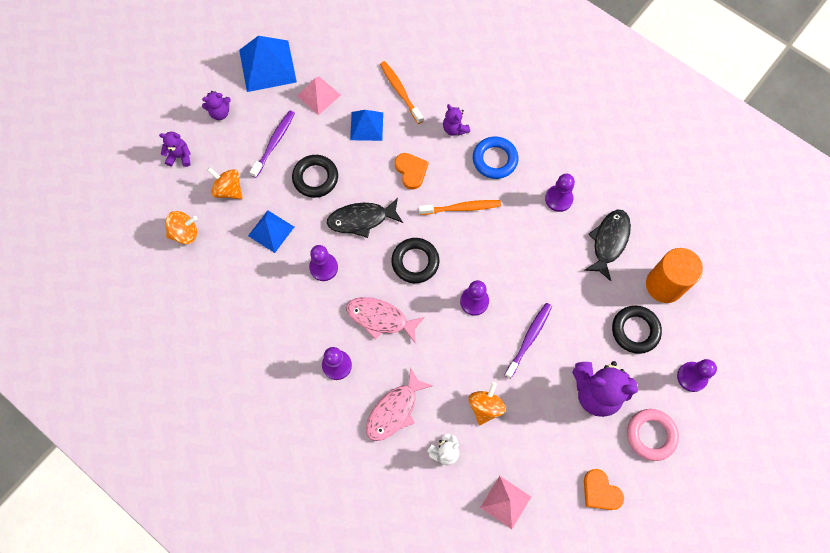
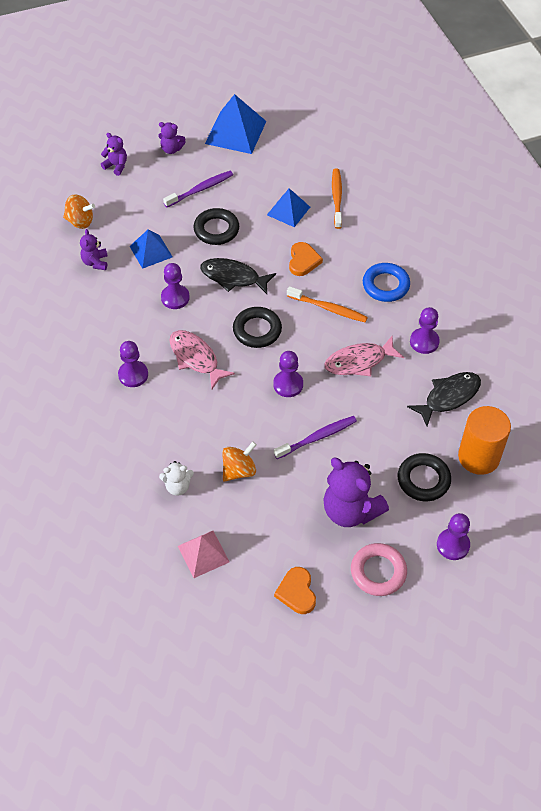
camera: 30 degrees right, 15 degrees down
orange spinning top [207,167,243,199] -> none
pink pyramid [297,77,341,115] -> none
pink fish [366,367,433,441] -> pink fish moved to [324,336,404,376]
purple teddy bear [443,104,470,136] -> purple teddy bear moved to [80,229,108,270]

